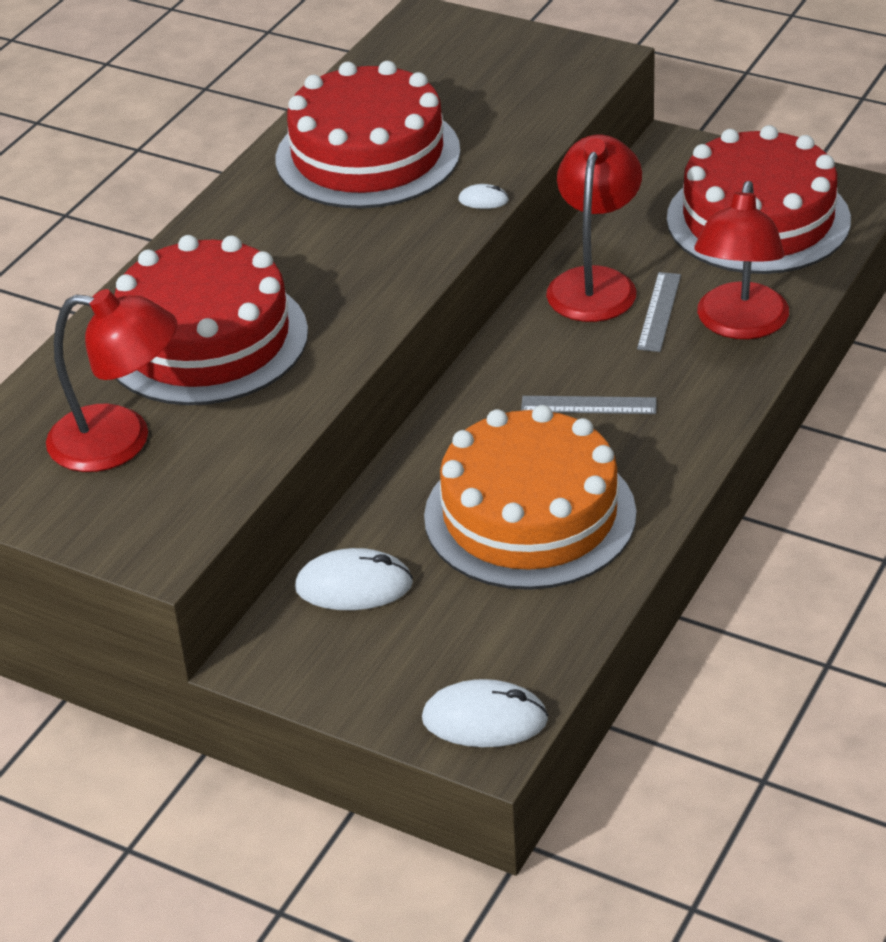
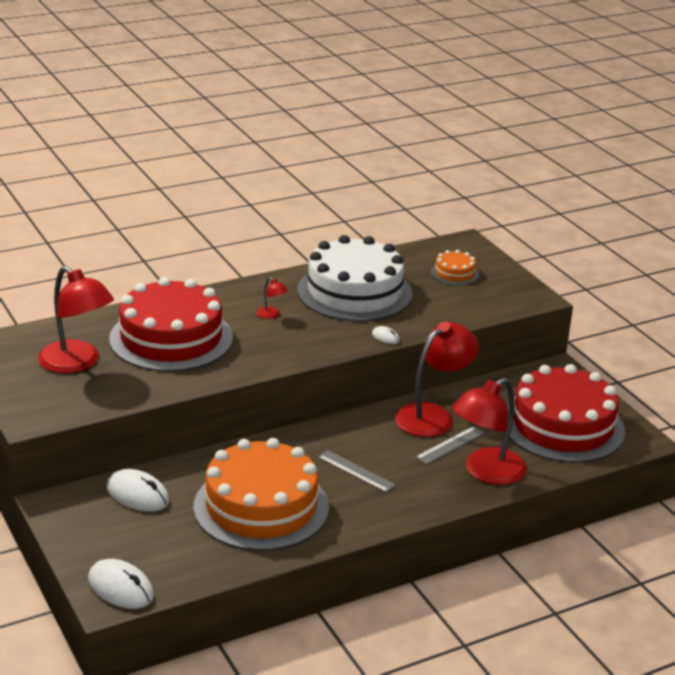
camera: 30 degrees right, 10 degrees down
red cake [276,61,460,209] -> white cake [297,235,413,322]
none -> red lamp [256,277,288,319]
none -> orange cake [431,250,479,285]

